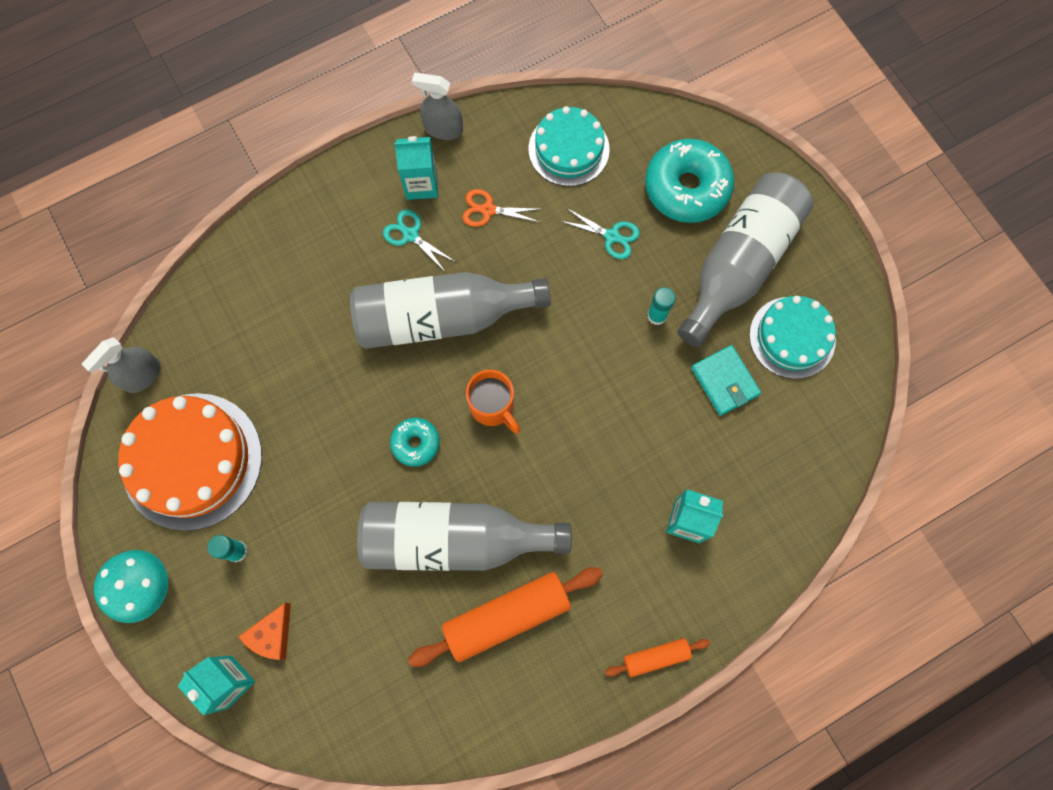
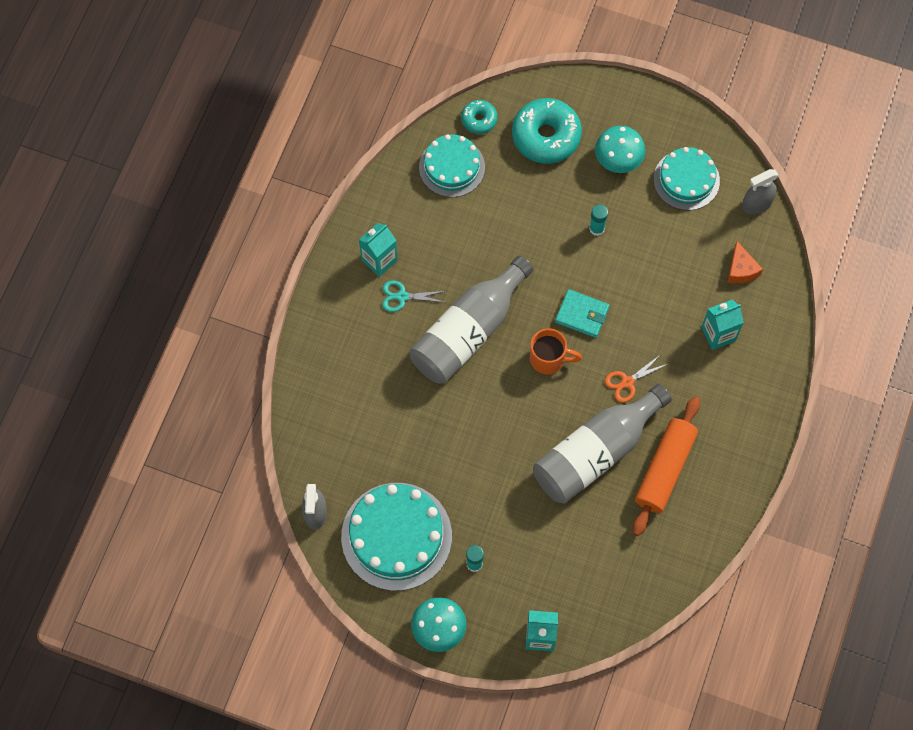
camera: 40 degrees left, 5 degrees down
orange cake [118,393,262,531] -> turquoise cake [341,483,452,591]
orange cheese [238,603,291,660] -> orange cheese moved to [728,241,763,283]
turquoise donut [390,418,440,467] -> turquoise donut moved to [461,100,498,134]
grey spray bottle [412,73,463,140] -> grey spray bottle moved to [742,169,779,214]
orange scissors [462,189,541,227] -> orange scissors moved to [605,354,667,402]
turquoise scissors [560,208,640,259] -> none
orange rolling pin [605,638,710,677] -> none
grey bottle [677,172,814,347] -> turquoise mushroom [595,126,645,173]
turquoise wallet [691,345,761,416] -> turquoise wallet moved to [555,289,610,338]

